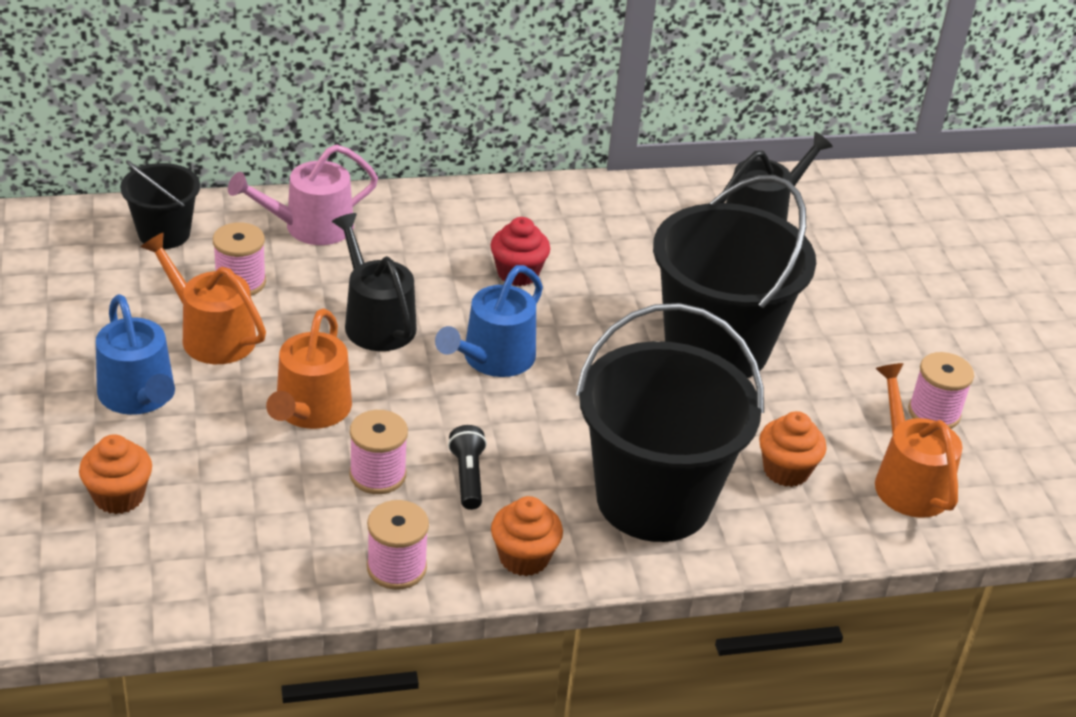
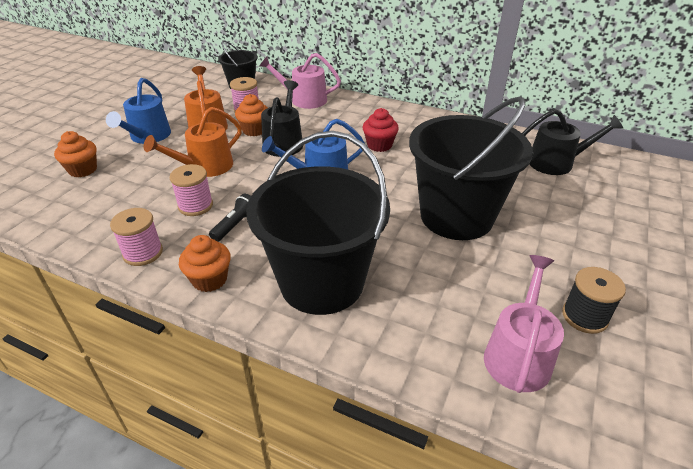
camera: 40 degrees right, 0 degrees up
orange cupcake [759,411,827,487] -> orange cupcake moved to [235,94,268,136]
orange watering can [875,363,962,518] -> pink watering can [484,255,564,393]
pink spool [908,352,974,429] -> black spool [562,267,626,334]

